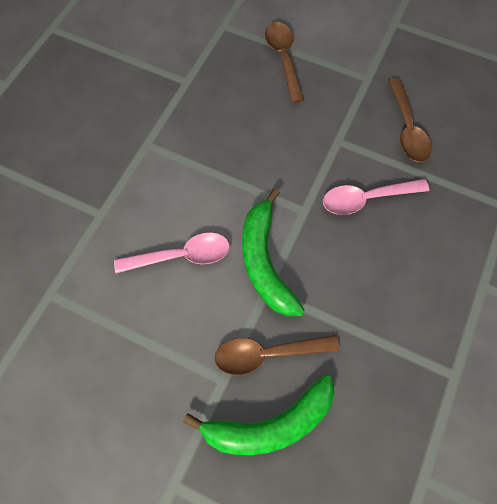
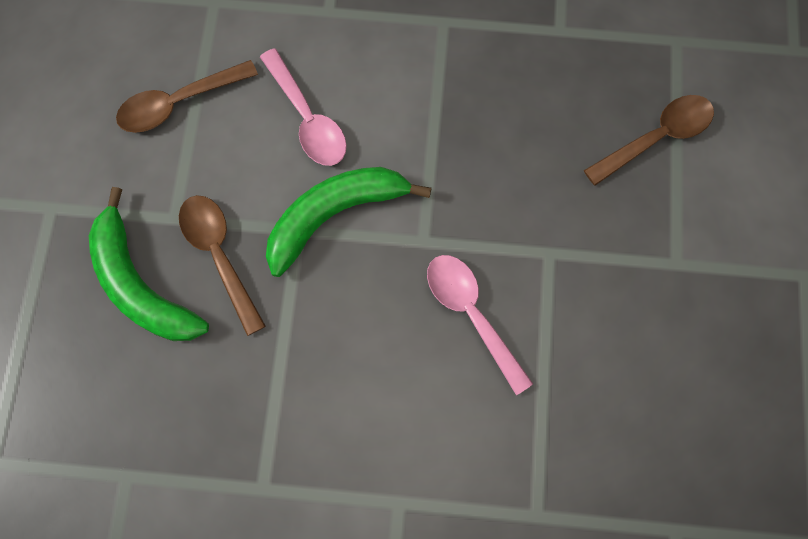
camera: 70 degrees right, 5 degrees up
brown spoon [388,78,432,162] -> brown spoon moved to [116,60,258,133]

